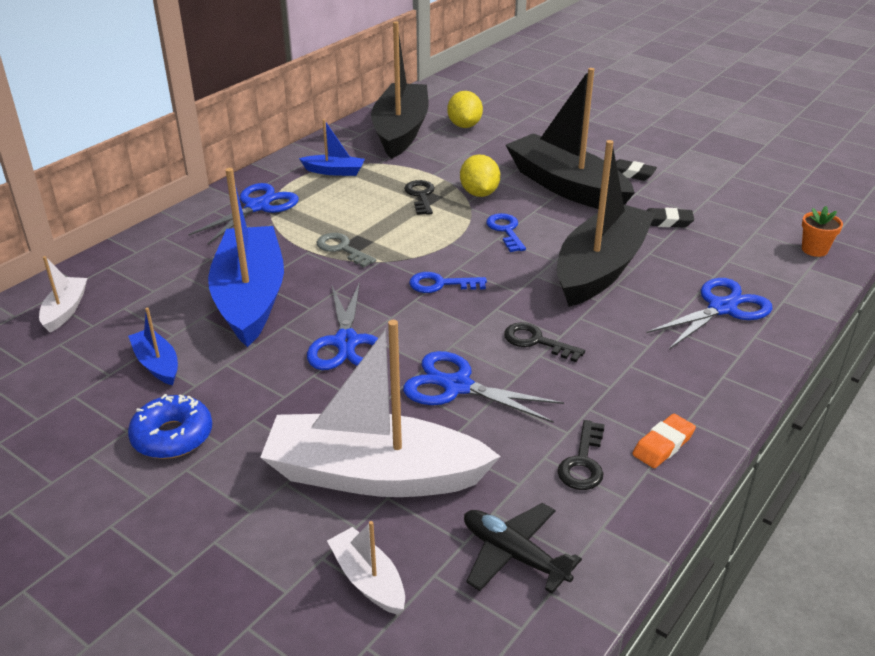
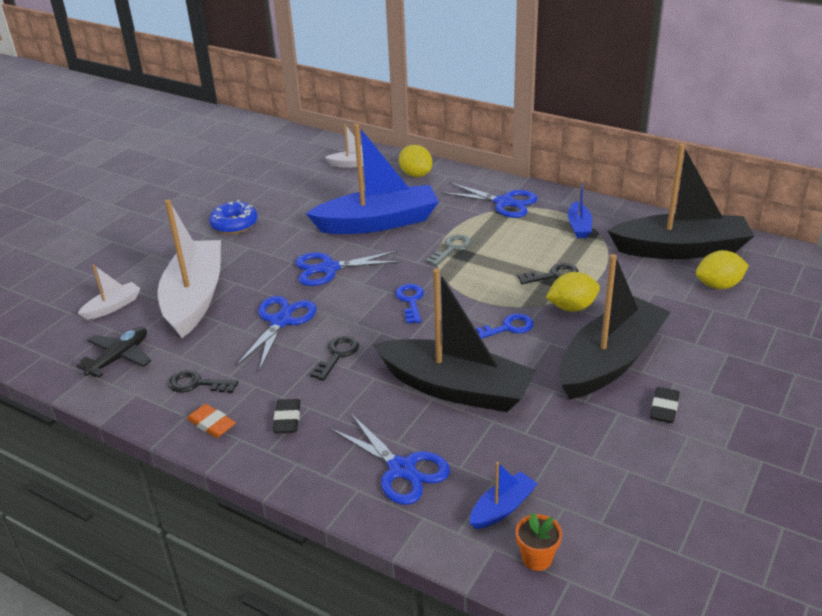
camera: 85 degrees right, 0 degrees up
blue boat [128,308,178,385] -> blue boat moved to [469,462,538,529]
black eraser [646,208,694,227] -> black eraser moved to [273,399,300,433]
none -> yellow lemon [399,145,432,177]

